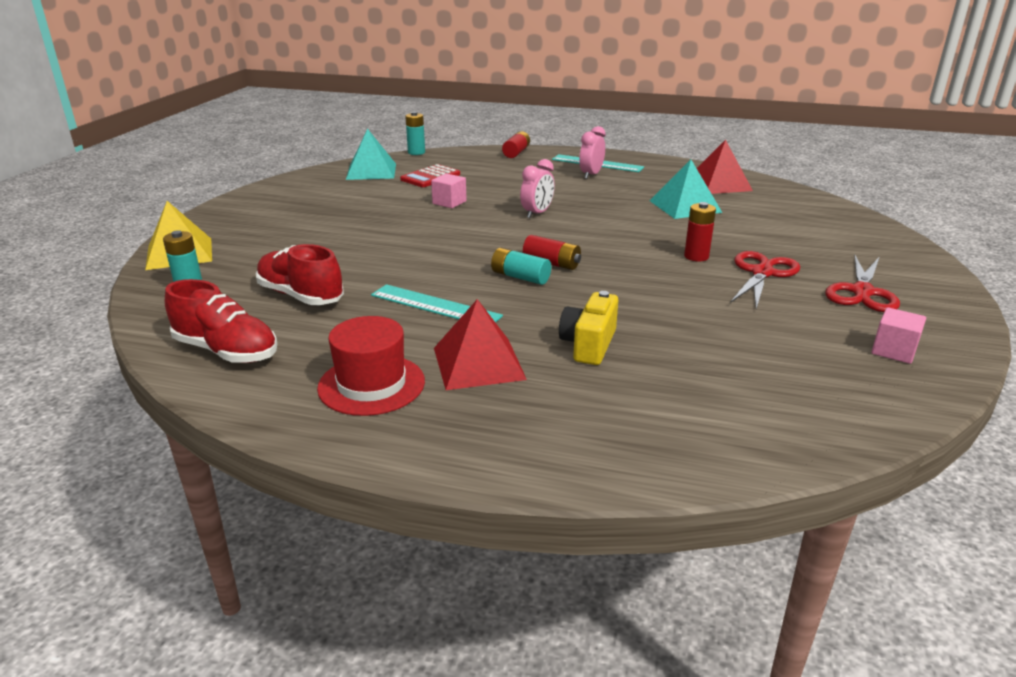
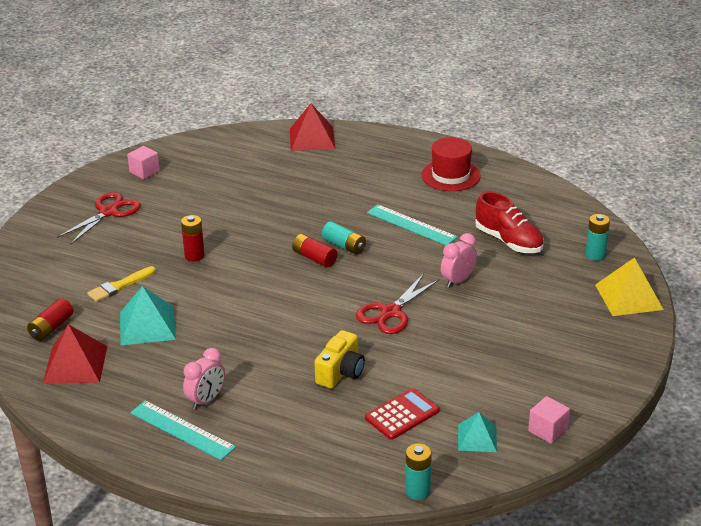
camera: 170 degrees left, 5 degrees up
red shoe [165,279,278,363] -> none
turquoise pyramid [346,129,396,180] -> turquoise pyramid [458,412,497,452], size x0.63
pink cube [431,173,467,208] -> pink cube moved to [528,396,570,444]
red pyramid [434,299,527,390] -> red pyramid moved to [290,104,335,151]
red battery [502,131,530,158] -> red battery moved to [27,298,74,341]
pink clock [520,159,555,218] -> pink clock moved to [441,233,477,288]
yellow camera [559,291,618,365] -> yellow camera moved to [314,330,365,389]
red scissors [730,251,800,309] -> red scissors moved to [356,274,440,334]
none -> yellow brush [87,266,156,302]

